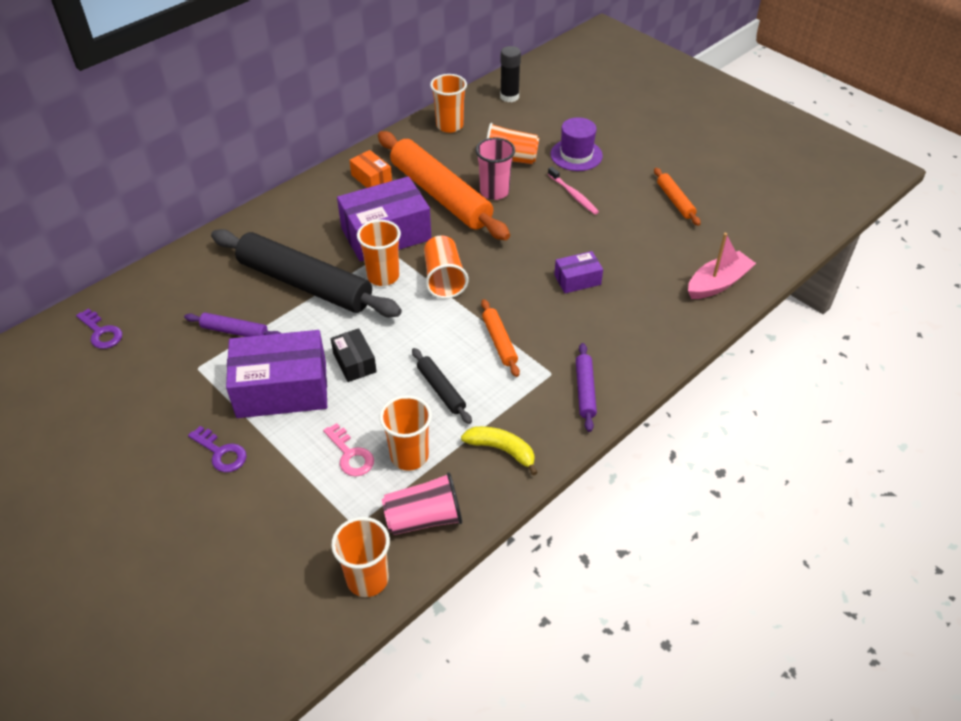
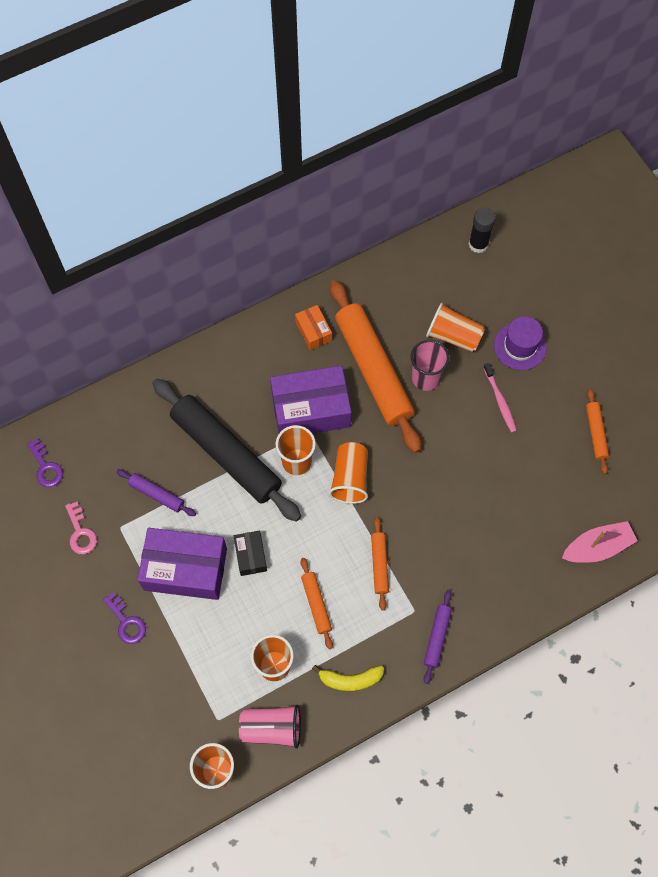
camera: 15 degrees right, 20 degrees up
pink key [323,423,374,477] -> pink key moved to [65,502,97,554]
black rolling pin [412,348,472,424] -> orange rolling pin [300,558,333,649]
orange cup [430,74,467,133] -> none
yellow banana [461,426,538,475] -> yellow banana turned 135 degrees clockwise [312,665,384,691]
purple box [554,251,603,293] -> none

